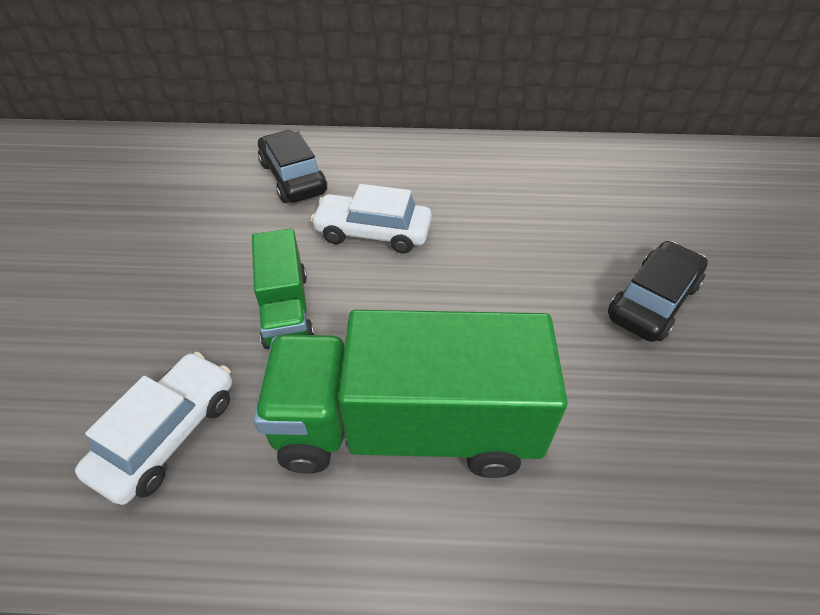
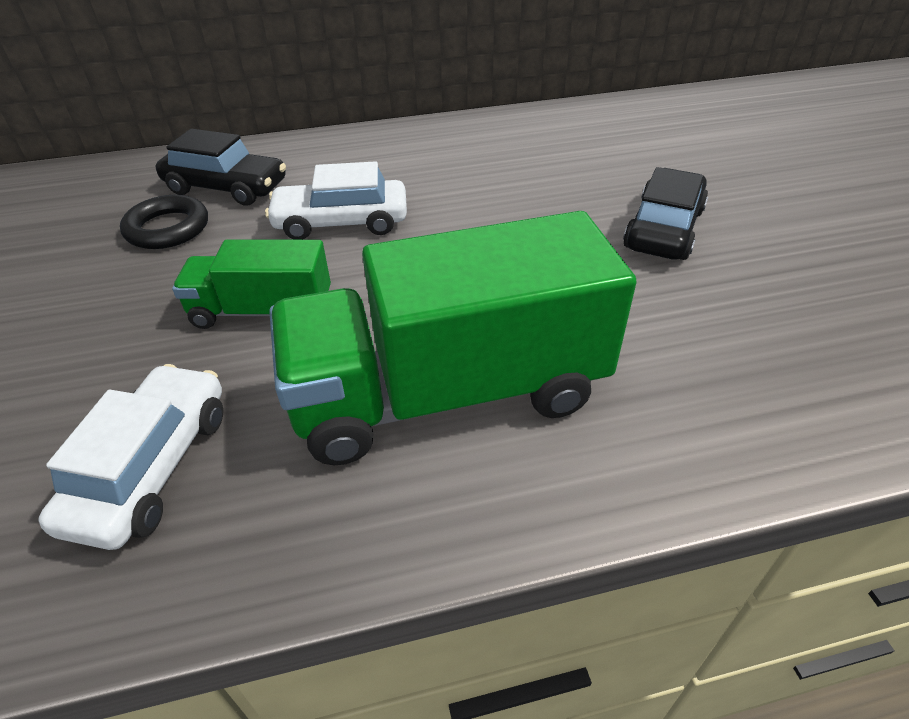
camera: 15 degrees left, 5 degrees down
green truck [252,228,314,349] -> green truck turned 120 degrees clockwise [172,240,331,329]
black car [258,130,327,203] -> black car turned 150 degrees clockwise [156,129,286,206]
none -> black ring [120,195,208,249]

